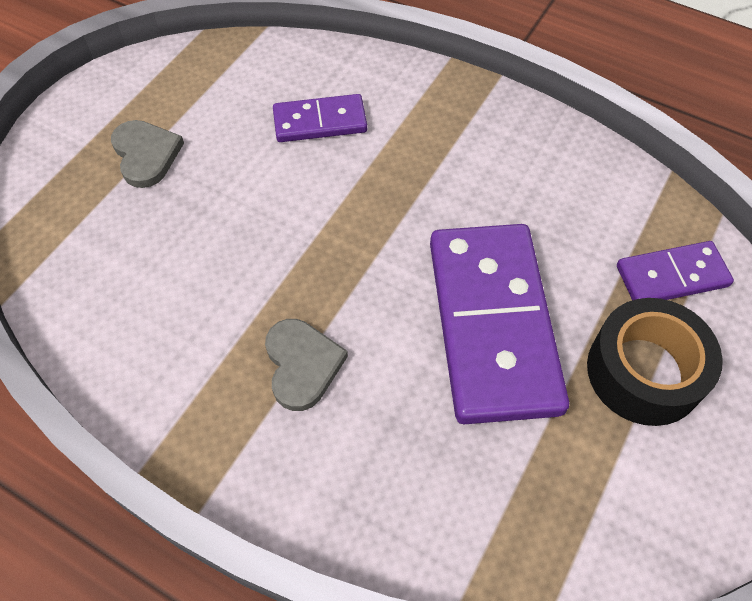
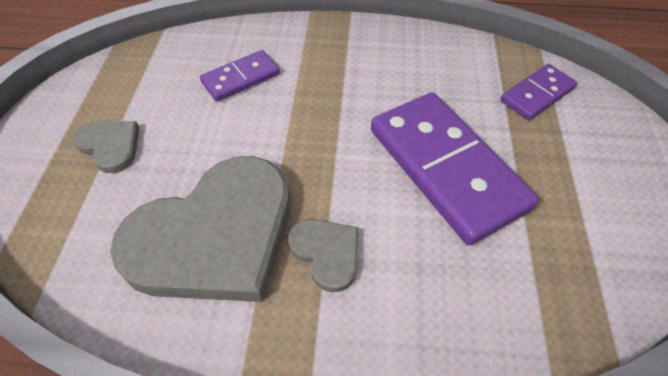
camera: 25 degrees left, 5 degrees down
black tape [587,298,723,426] -> none
none -> grey heart [110,156,290,302]

